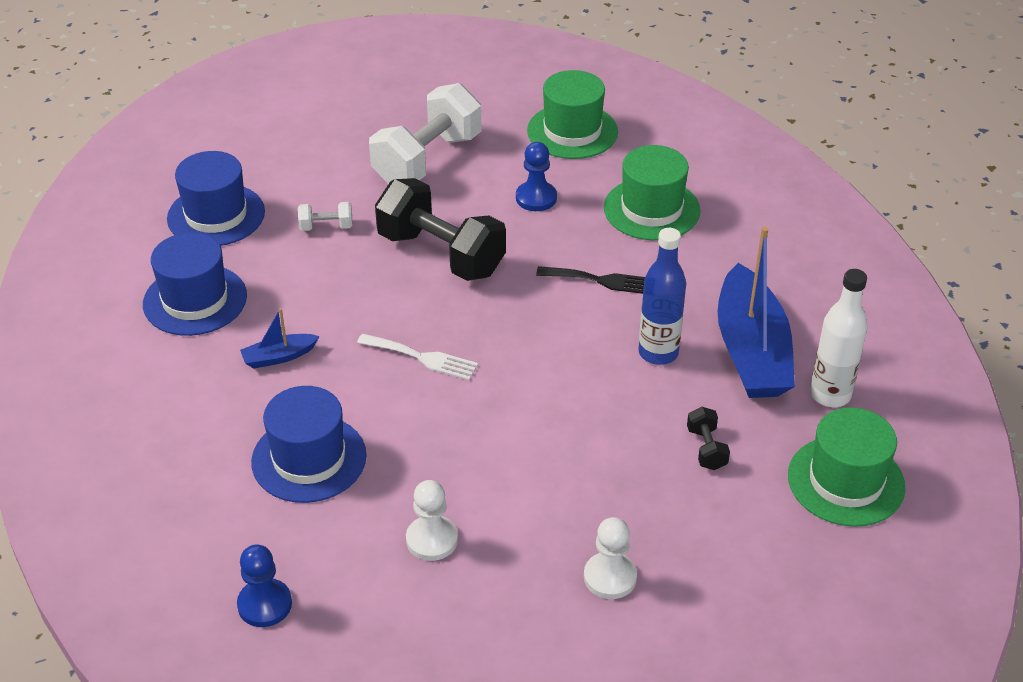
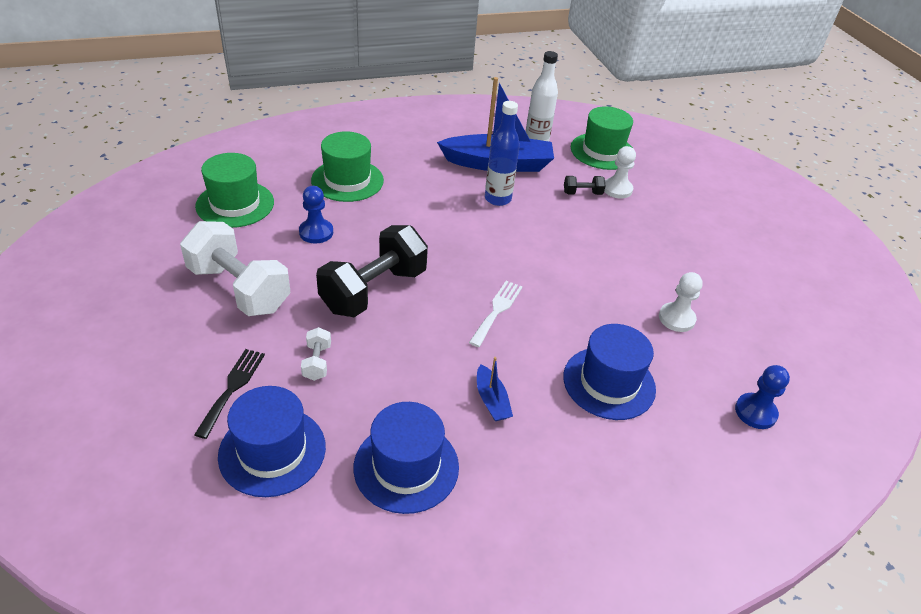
camera: 90 degrees left, 0 degrees up
black fork [536,266,645,294] -> black fork moved to [194,349,265,439]
white pawn [584,517,637,599] -> white pawn moved to [604,146,636,199]

